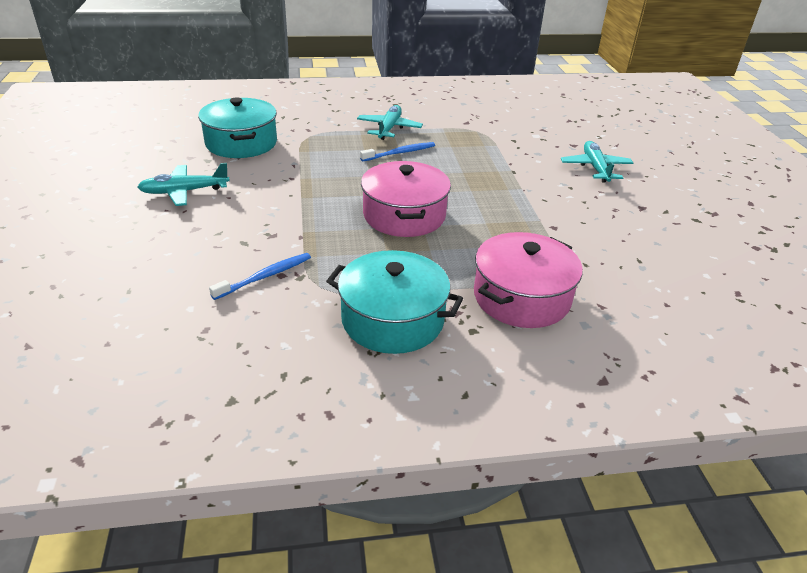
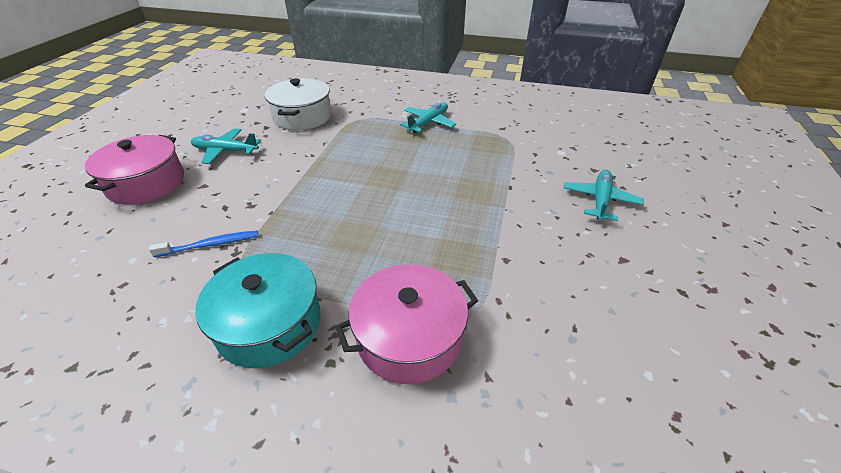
camera: 25 degrees right, 5 degrees up
turquoise pot [198,97,277,158] -> white pot [265,78,331,130]
blue toothbrush [360,142,435,161] -> none
pink pot [361,161,451,237] -> pink pot moved to [85,135,184,205]

